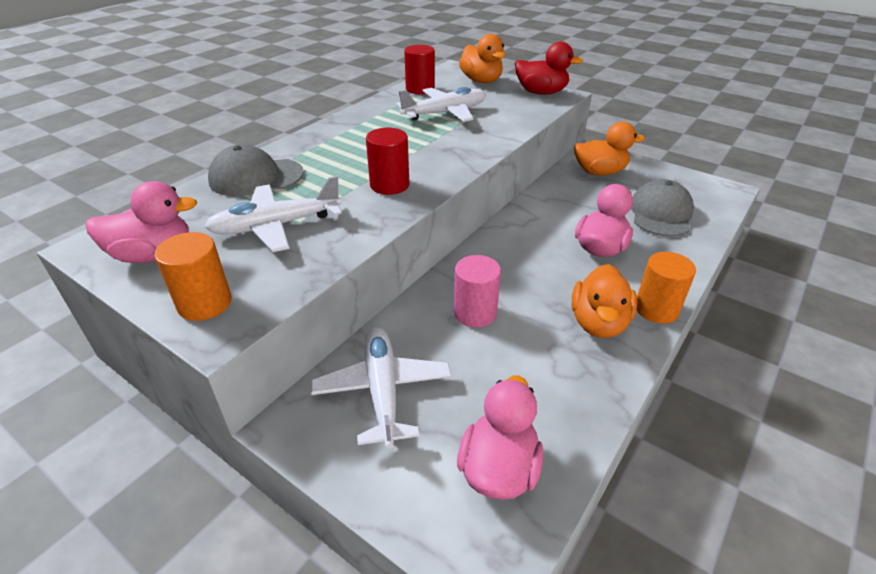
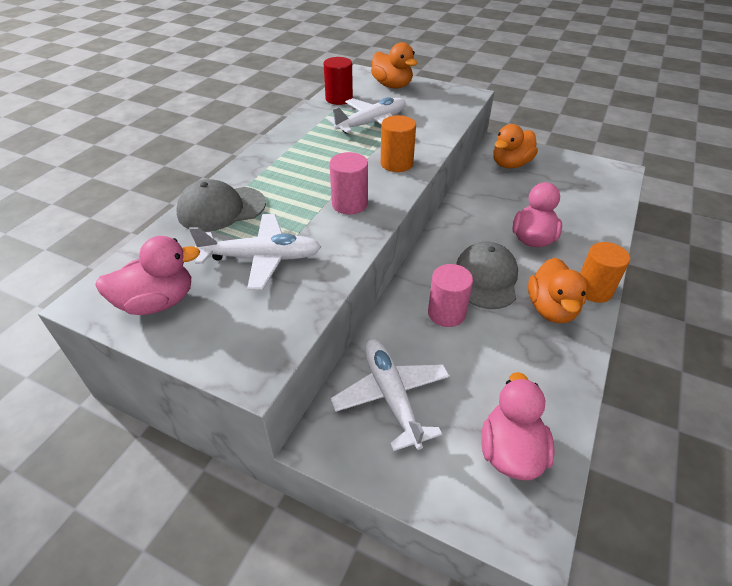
camera: 10 degrees left, 5 degrees up
orange cylinder [154,232,232,321] -> orange cylinder moved to [381,115,416,172]
white plane [204,176,342,252] -> white plane turned 150 degrees counterclockwise [189,214,321,290]
red cylinder [366,128,409,195] -> pink cylinder [329,152,368,215]
red duck [515,42,583,94] -> none
orange duck [574,122,645,176] -> orange duck turned 150 degrees clockwise [493,124,538,168]
grey cap [631,179,694,237] -> grey cap moved to [456,242,518,309]

